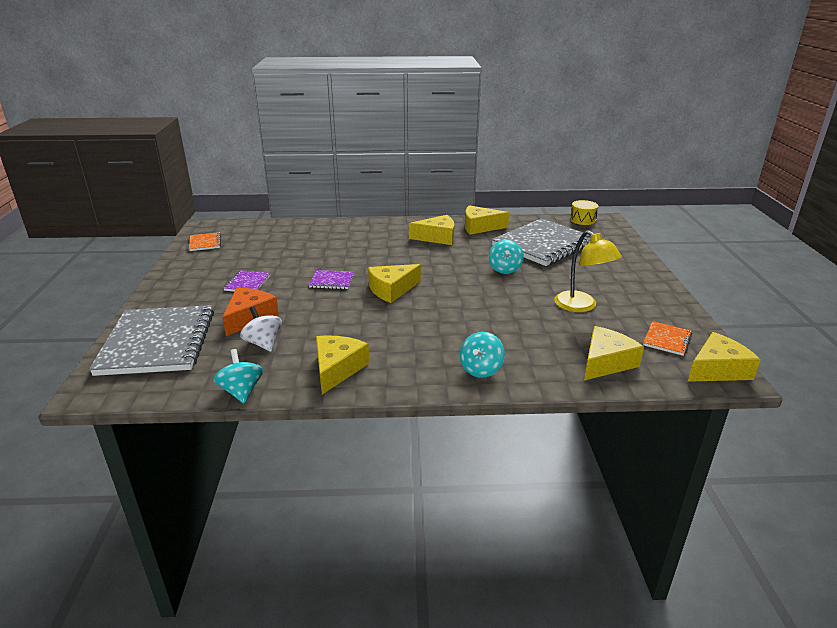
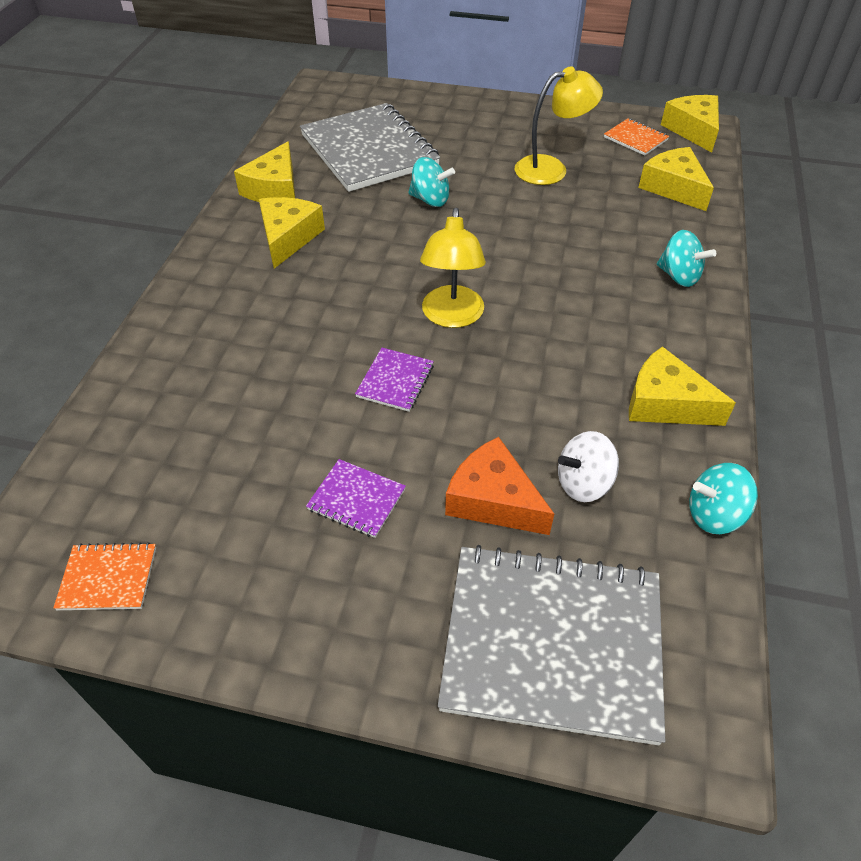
camera: 75 degrees left, 20 degrees up
yellow cheese [368,264,421,303] -> yellow lamp [420,208,486,328]
yellow drum [570,200,599,225] -> none

